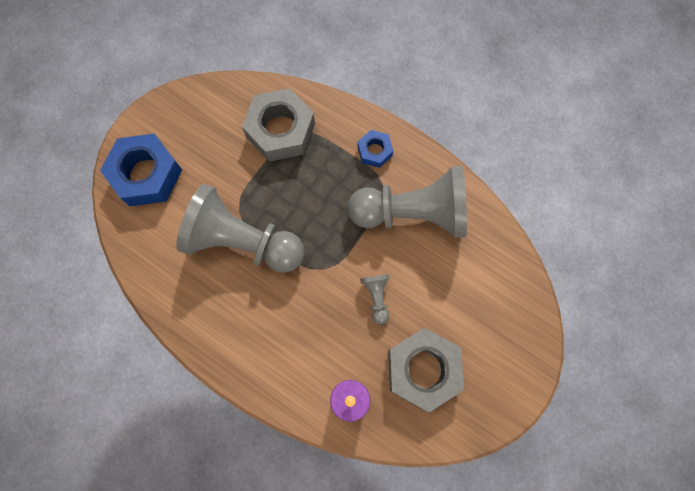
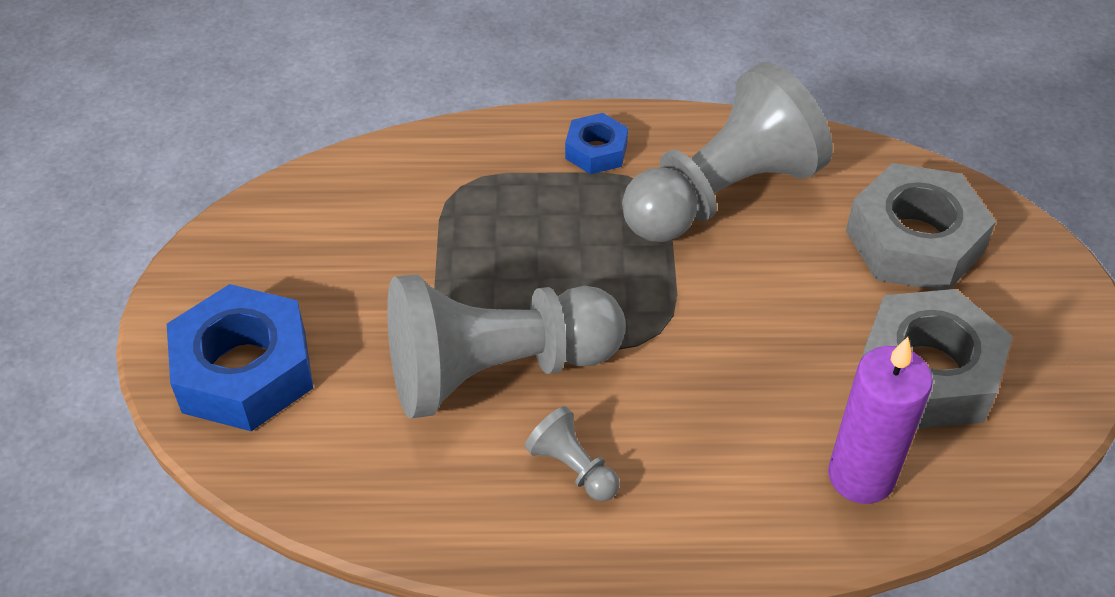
camera: 35 degrees left, 25 degrees down
grey nut [242,88,315,162] -> grey nut moved to [846,163,996,290]
grey pawn [360,274,389,324] -> grey pawn moved to [525,406,620,502]

